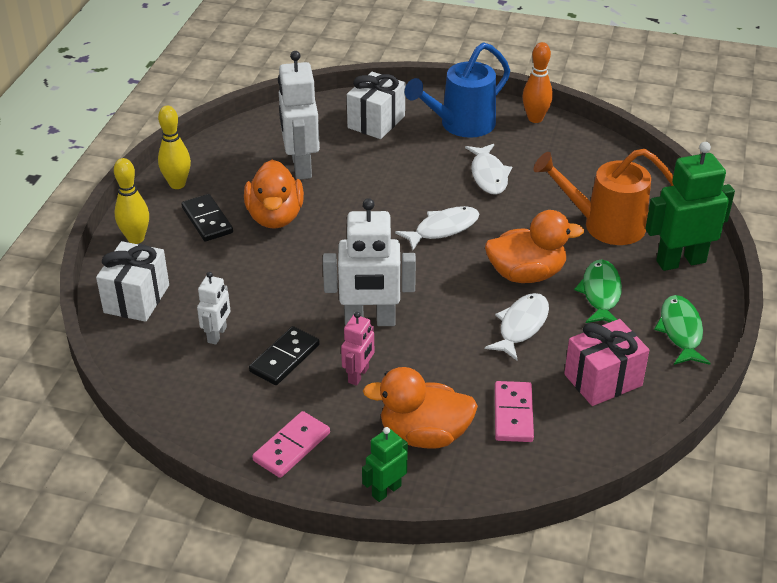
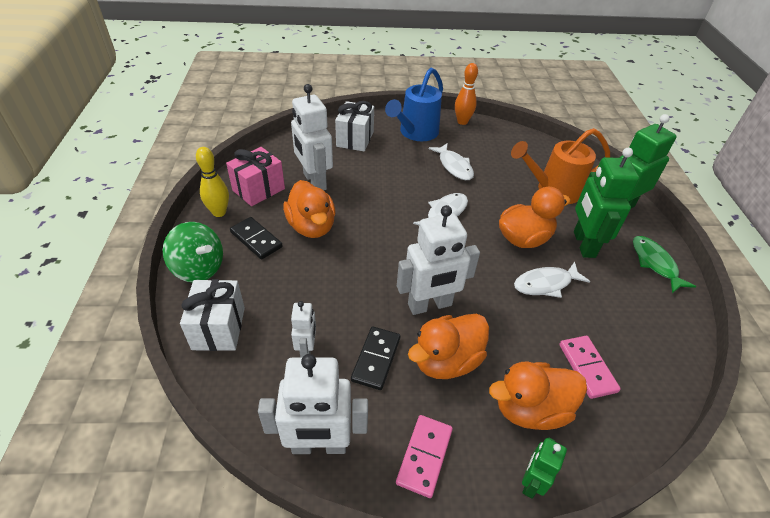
camera: 20 degrees left, 5 degrees up
yellow bowling pin [114,158,149,244] -> green spinning top [163,222,223,282]
pink robot [341,312,374,386] -> orange duck [408,314,489,379]
white fish [485,293,549,361] -> white fish turned 120 degrees counterclockwise [514,262,590,298]
pink gift [564,319,649,406] -> pink gift moved to [226,147,285,206]
green fish [574,260,622,323] -> green robot [574,148,639,258]
none -> white robot [258,354,368,454]

